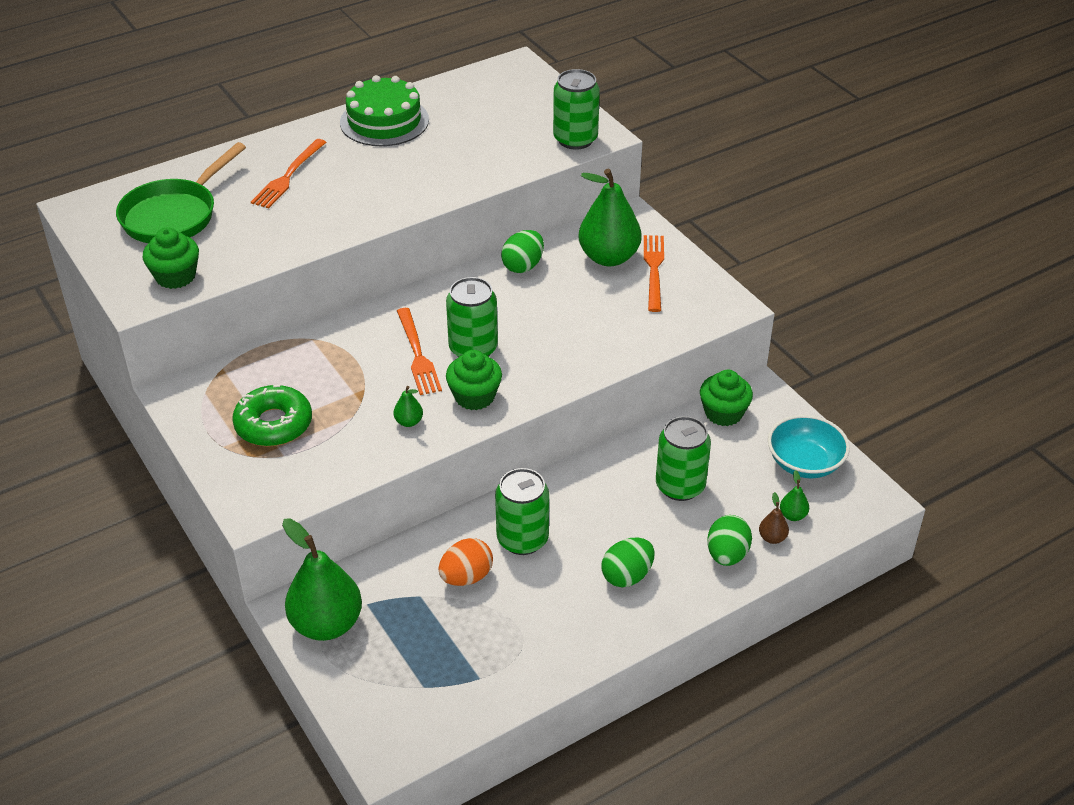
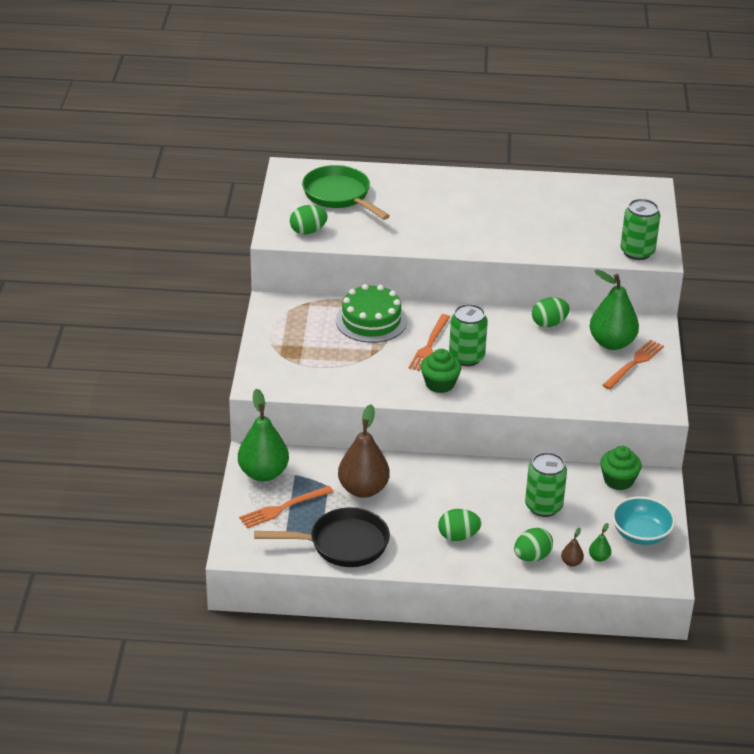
camera: 35 degrees right, 5 degrees down
green pan [116,142,246,243] -> green pan turned 75 degrees clockwise [302,165,390,220]
green cupcake [143,227,199,289] -> green egg [290,205,328,235]
green donut [232,385,312,446] -> none
orange fork [251,139,326,208] -> orange fork moved to [239,486,333,528]
green cake [340,75,429,146] -> green cake moved to [336,284,407,343]
green pear [394,386,423,427] -> none
orange egg [438,538,493,586] -> brown pear [338,404,390,498]
green can [495,468,549,555] -> none
none -> black pan [254,507,390,567]

